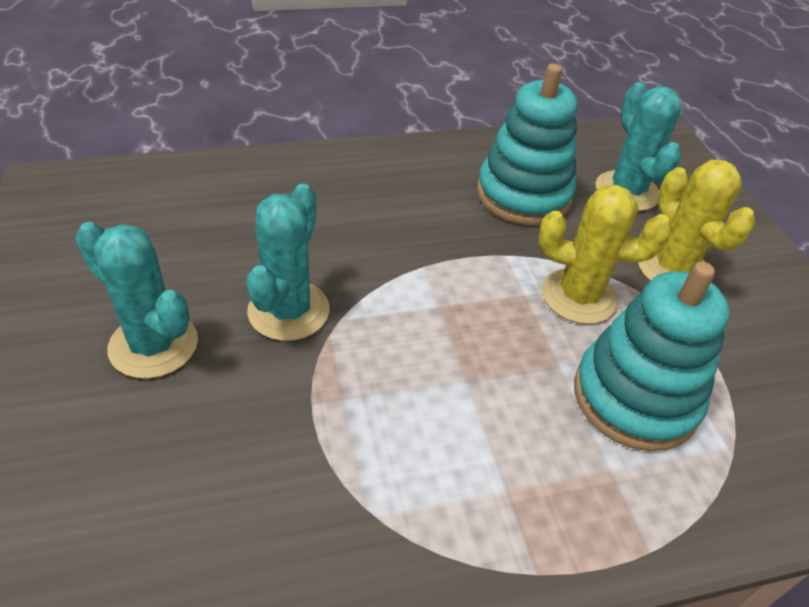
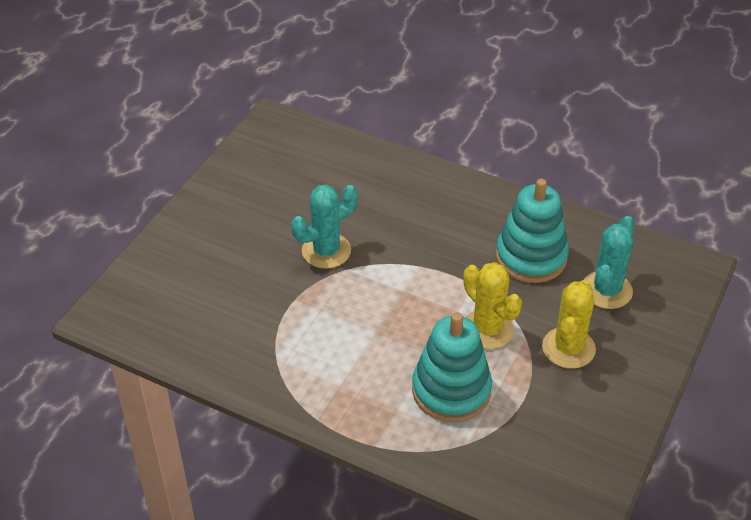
camera: 45 degrees right, 0 degrees up
turquoise cactus [75,222,198,379] -> none

